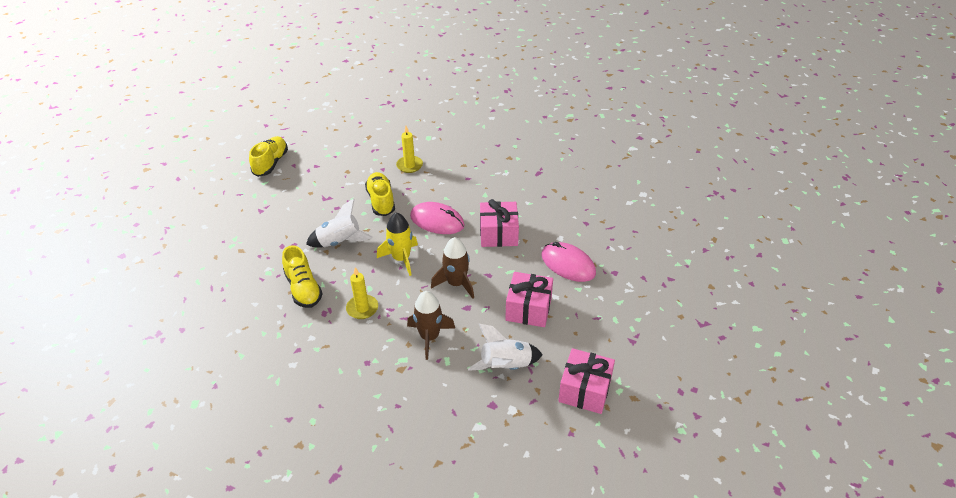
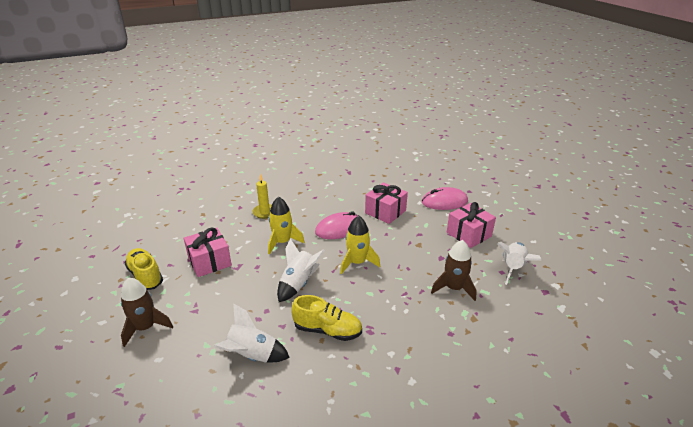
camera: 50 degrees left, 10 degrees down
yellow candle [346,267,378,319] -> none
yellow shoe [365,172,395,216] -> yellow rocket [268,196,305,255]
brown rocket [431,237,474,299] -> brown rocket moved to [121,277,173,347]
pink gift [558,348,615,414] -> pink gift moved to [184,227,232,277]
none -> white rocket [213,303,290,363]

